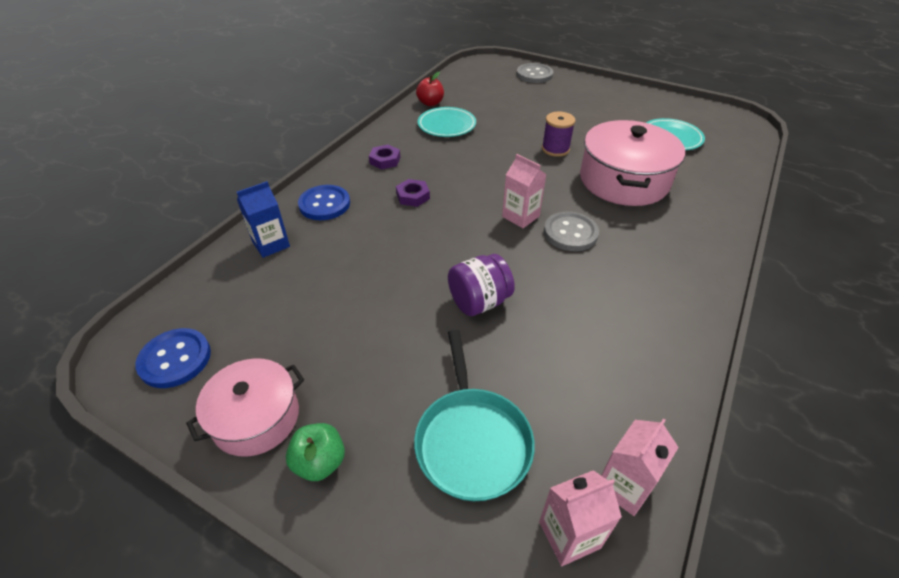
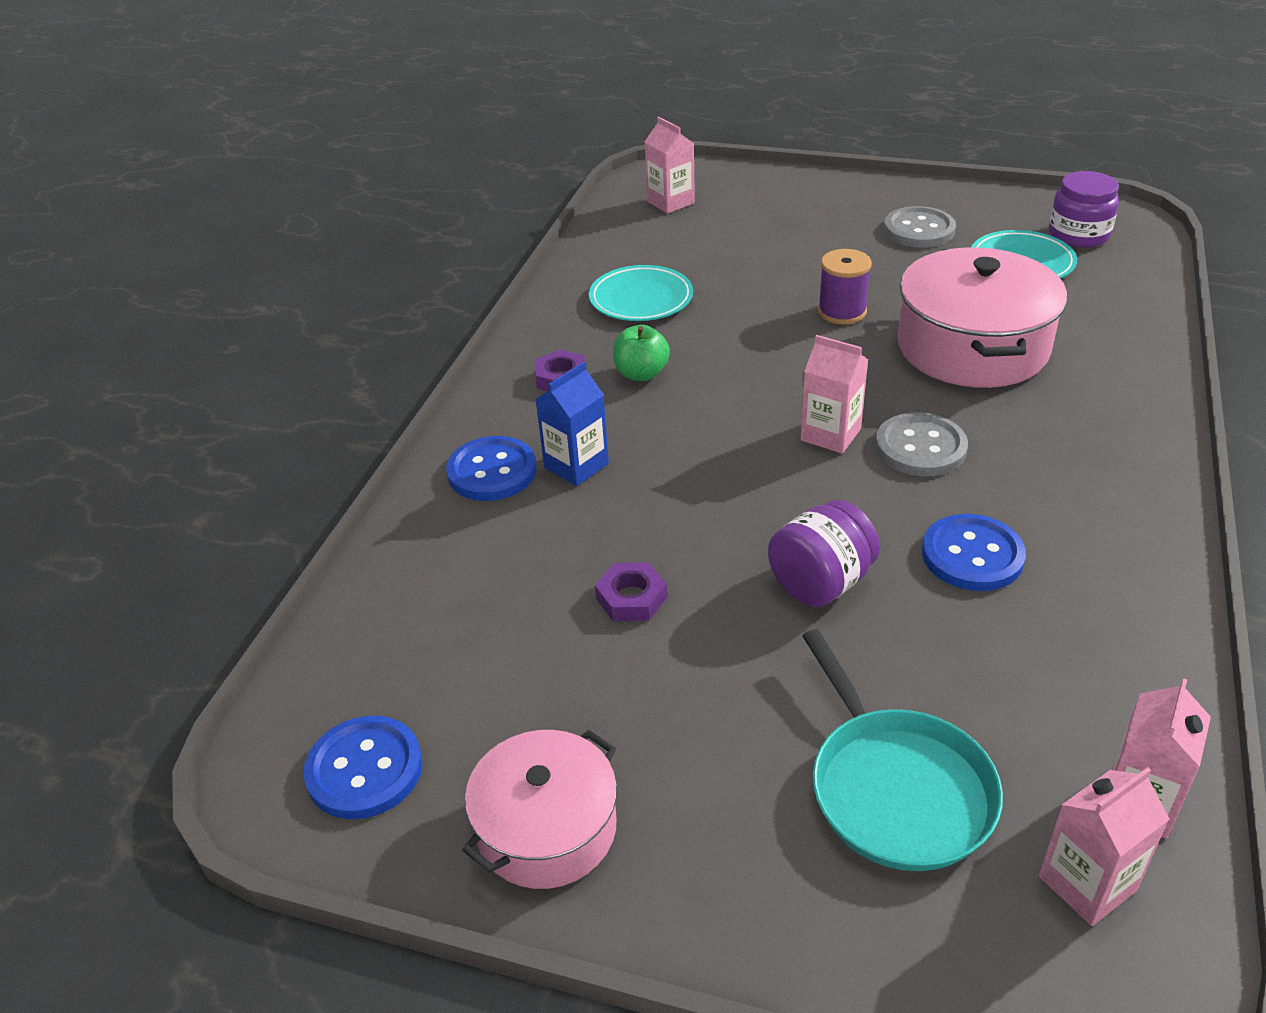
camera: 10 degrees left, 5 degrees down
blue carton [237,181,290,258] -> blue carton moved to [536,362,609,486]
green apple [286,423,345,481] -> green apple moved to [613,325,670,381]
purple nut [396,179,430,207] -> purple nut moved to [595,562,667,621]
red apple [416,72,444,106] -> none
grey button [517,63,553,83] -> grey button moved to [884,206,956,248]
none -> pink carton [645,117,695,214]
none -> blue button [922,514,1026,591]
none -> purple jar [1049,171,1119,248]

